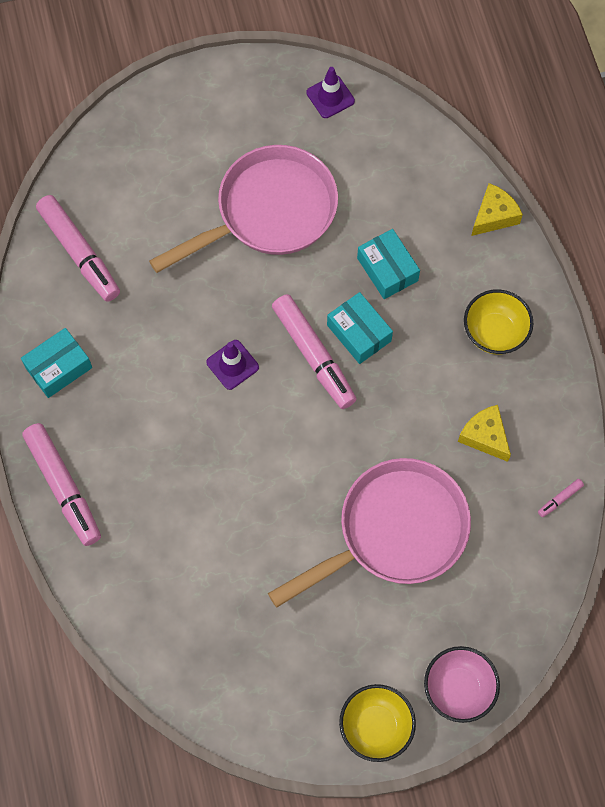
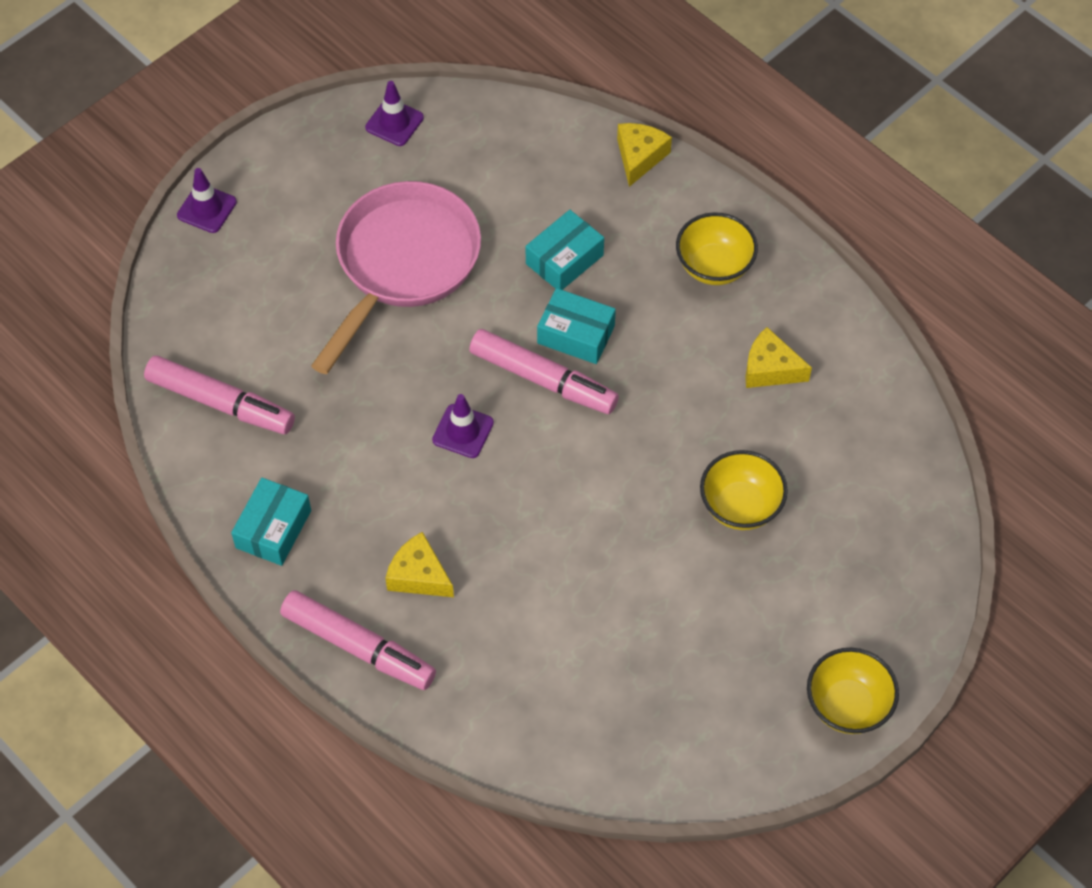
camera: 30 degrees left, 10 degrees down
pink pan [268,458,471,608] -> yellow bowl [700,450,788,530]
turquoise box [357,229,420,299] -> turquoise box turned 75 degrees counterclockwise [526,210,604,290]
pink bowl [424,646,500,723] -> none
pink marker [538,479,584,517] -> none
none -> purple traffic cone [177,168,237,233]
none -> yellow cheese [385,532,454,597]

